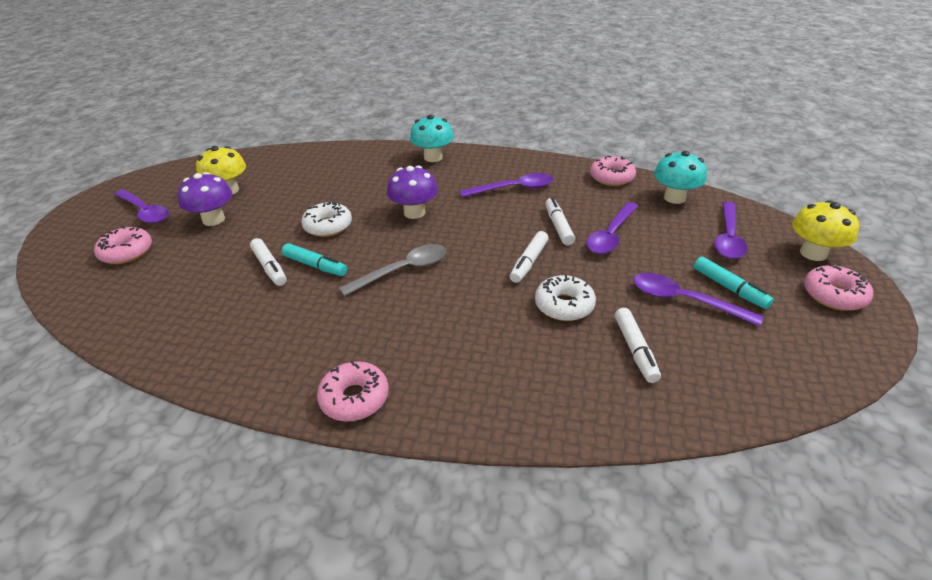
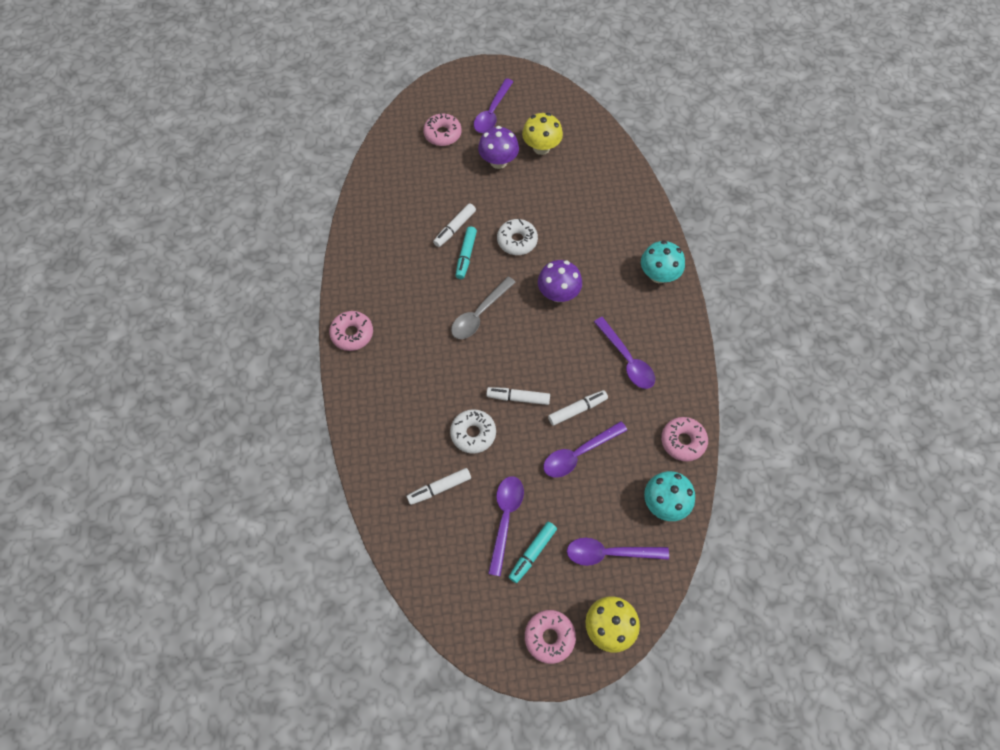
camera: 70 degrees right, 25 degrees up
grey spoon [339,244,446,296] -> grey spoon turned 90 degrees clockwise [451,276,516,339]
purple spoon [587,202,638,254] -> purple spoon turned 45 degrees counterclockwise [543,421,627,478]

